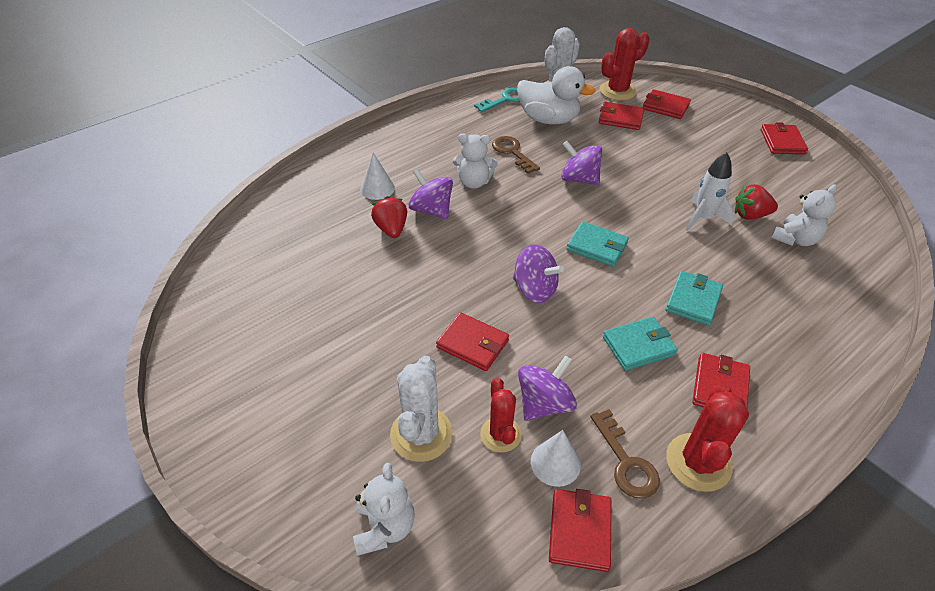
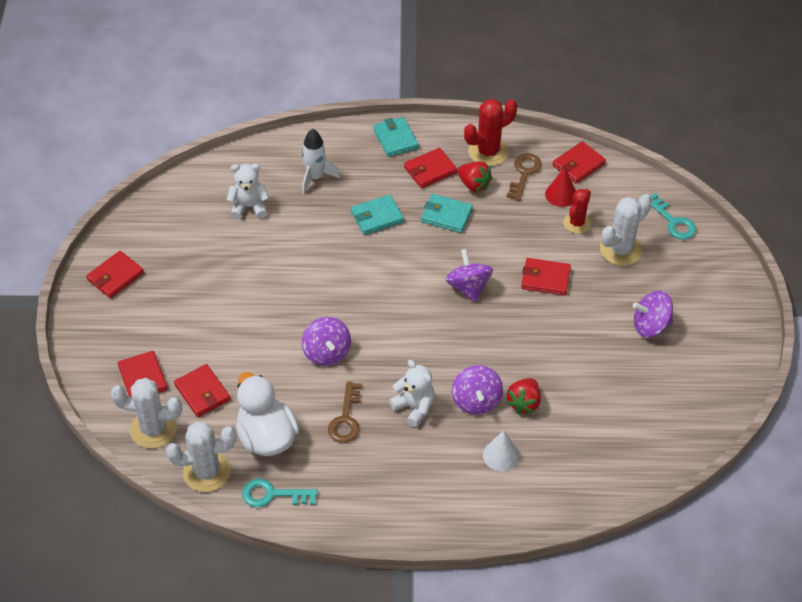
camera: 140 degrees left, 5 degrees up
white teddy bear [353,463,415,556] -> turquoise key [650,193,696,240]
red wallet [436,312,509,371] -> red wallet turned 60 degrees counterclockwise [521,258,571,295]
purple spinning top [518,355,577,421] -> purple spinning top moved to [633,291,673,337]
white cone [531,430,581,487] -> red cone [545,167,576,207]
turquoise wallet [566,222,629,267] -> turquoise wallet moved to [373,117,419,157]
red cactus [600,28,650,101] -> white cactus [111,378,182,448]
white rocket [686,152,734,231] -> white rocket moved to [302,129,340,194]
red strawberry [735,184,778,220] -> red strawberry moved to [458,161,492,192]

